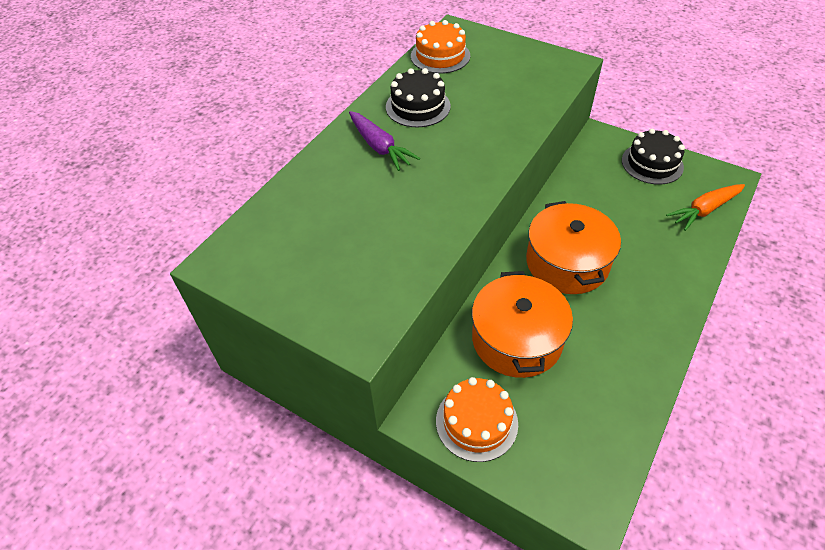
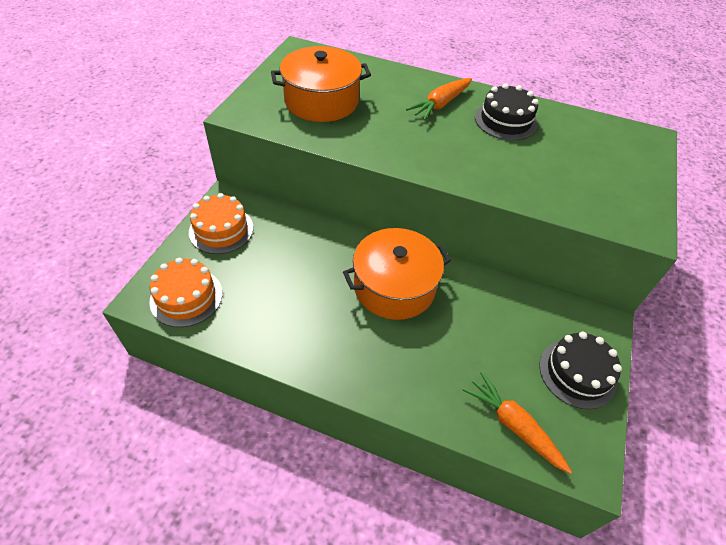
camera: 75 degrees right, 0 degrees up
purple carrot [349,111,420,171] -> orange carrot [406,78,472,120]
orange cake [411,20,470,74] -> orange cake moved to [149,258,223,327]
orange pot [472,271,573,378] -> orange pot moved to [271,46,371,122]

